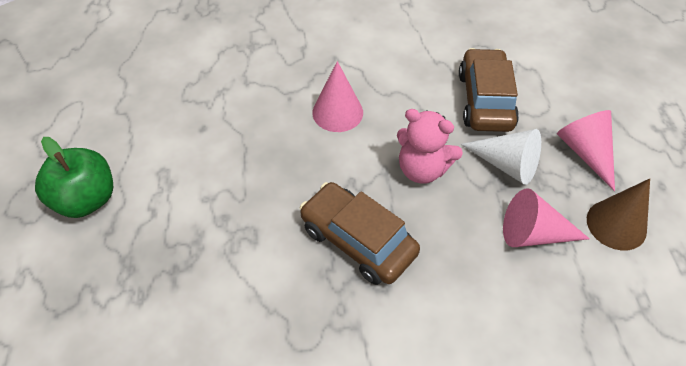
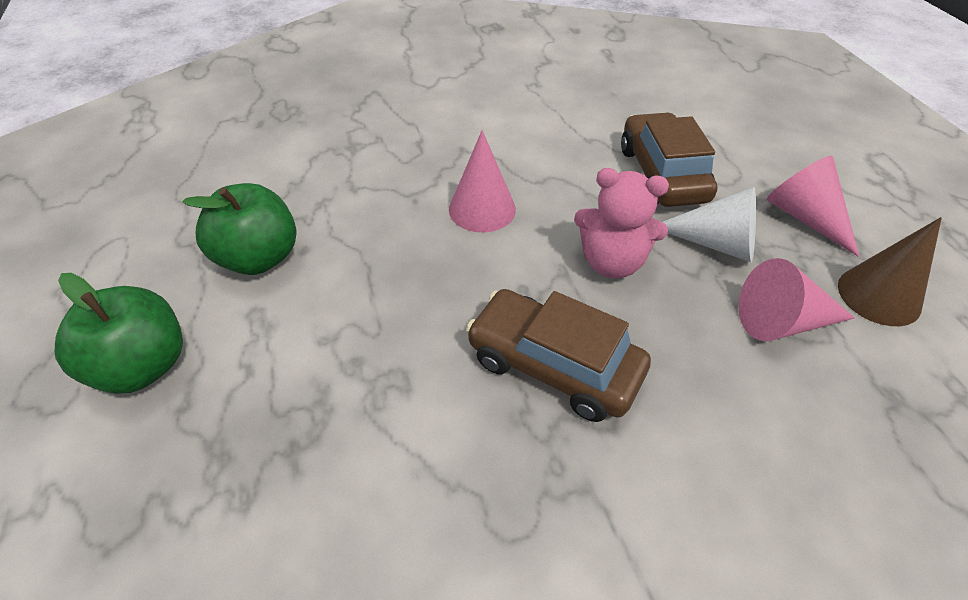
camera: 10 degrees left, 5 degrees down
none -> green apple [182,183,296,275]

